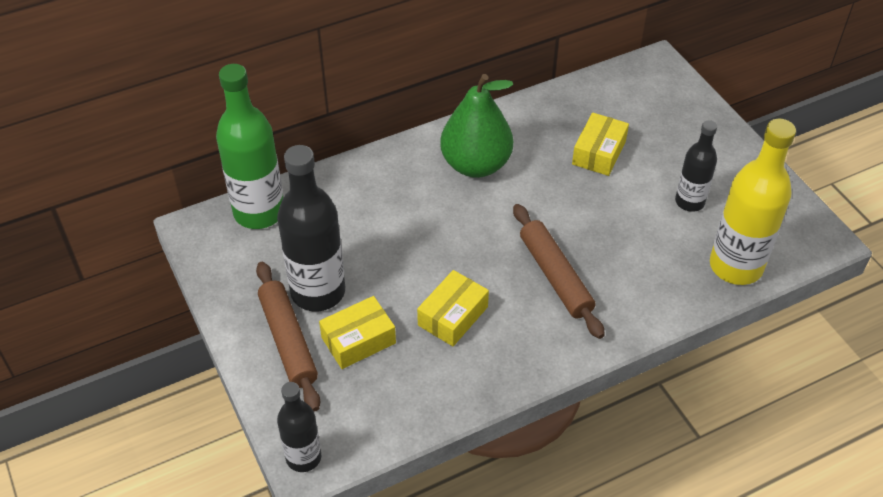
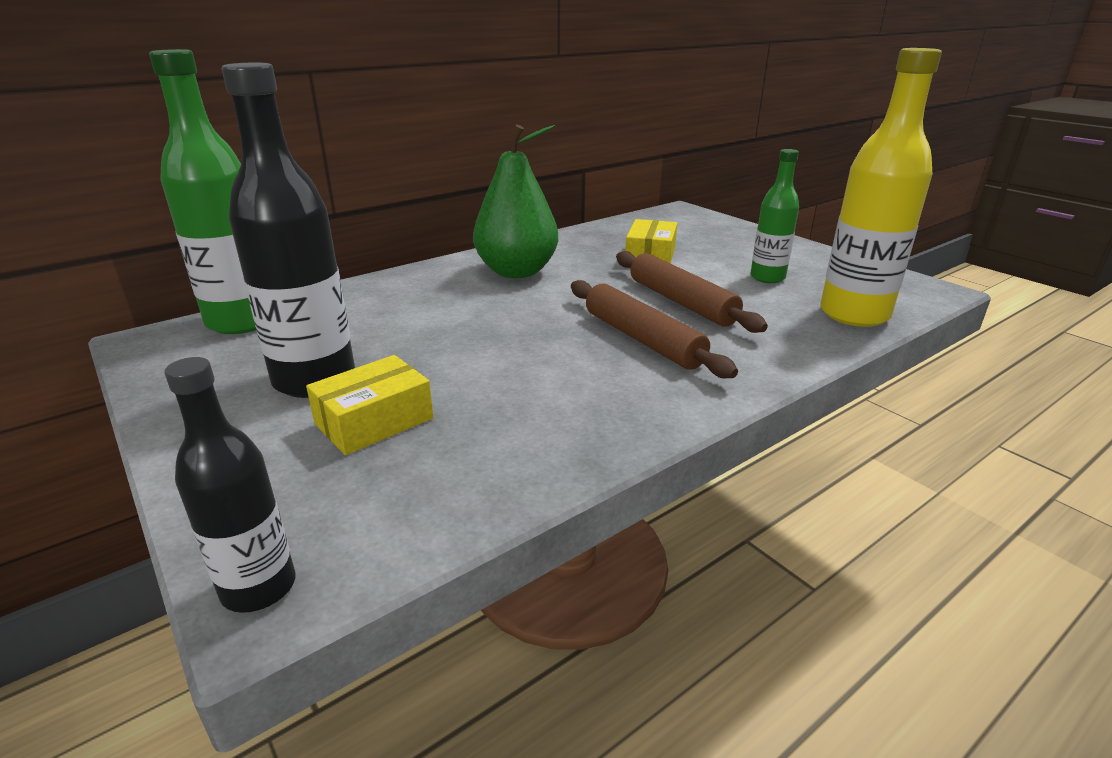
camera: 10 degrees left, 20 degrees down
brown rolling pin [256,262,320,412] -> brown rolling pin moved to [616,251,768,333]
yellow box [417,270,489,346] -> none
black bottle [675,120,717,212] -> green bottle [750,149,799,283]

